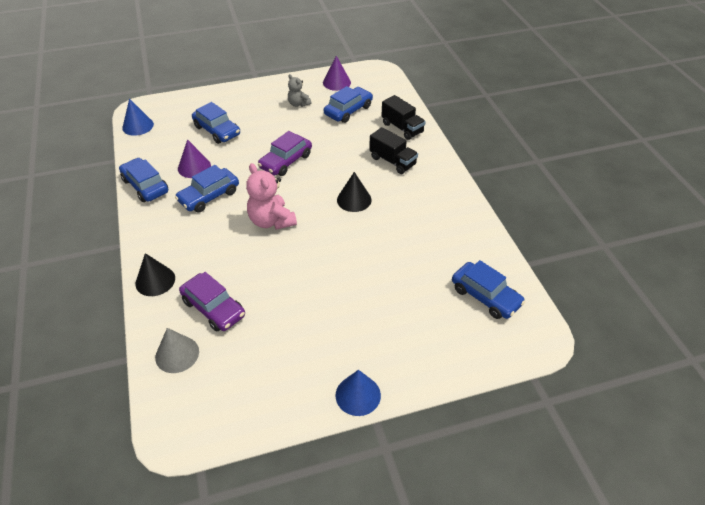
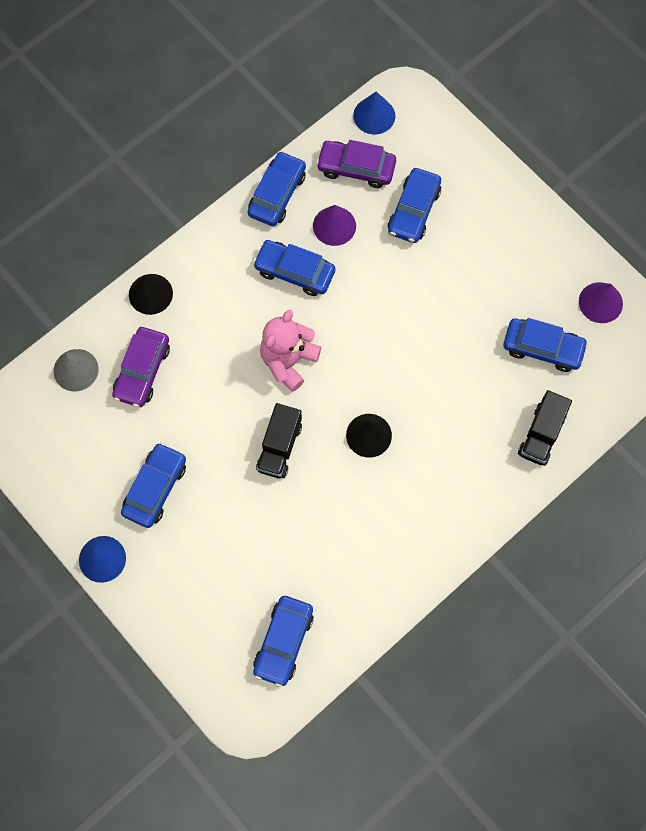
camera: 65 degrees right, 25 degrees up
purple car [258,131,312,176] -> purple car moved to [316,140,396,188]
grey teddy bear [288,74,311,107] -> none
black truck [369,127,418,174] -> black truck moved to [256,403,302,478]
none -> blue car [121,443,186,528]

